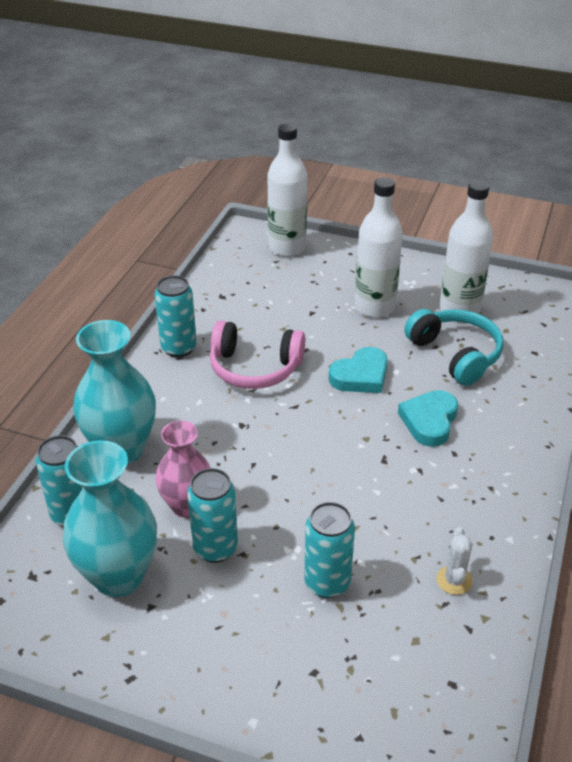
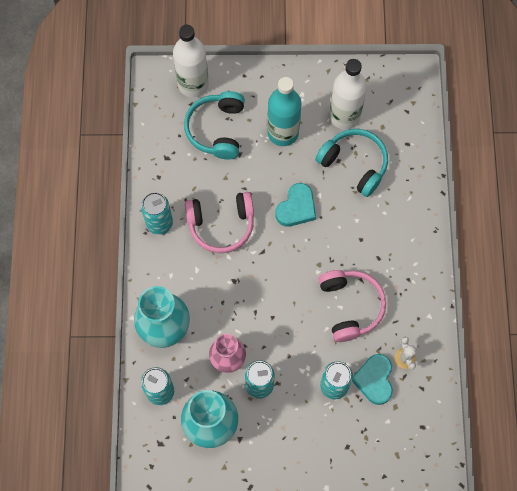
camera: 20 degrees left, 30 degrees up
white bottle [355,177,403,318] -> turquoise bottle [267,77,301,146]
turquoise heart [398,390,458,447] -> turquoise heart moved to [352,354,393,405]
none -> turquoise headphones [184,91,245,160]
none -> pink headphones [318,270,386,342]

